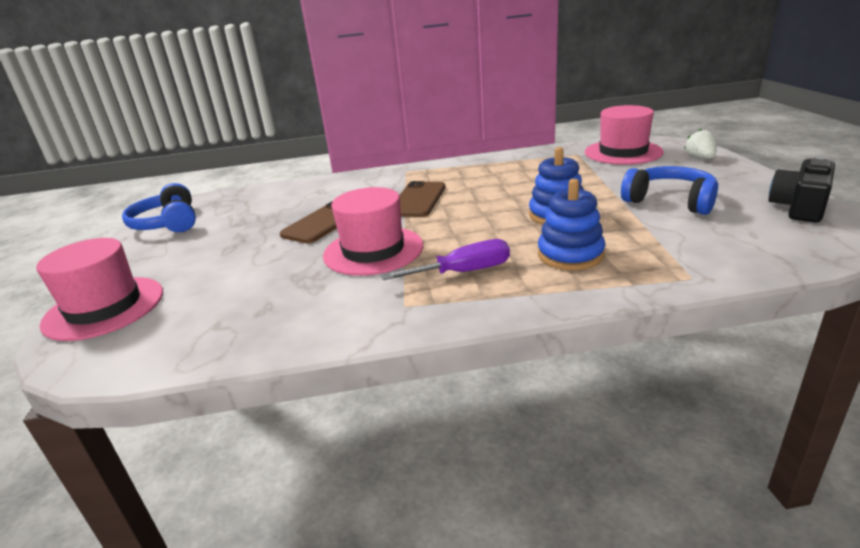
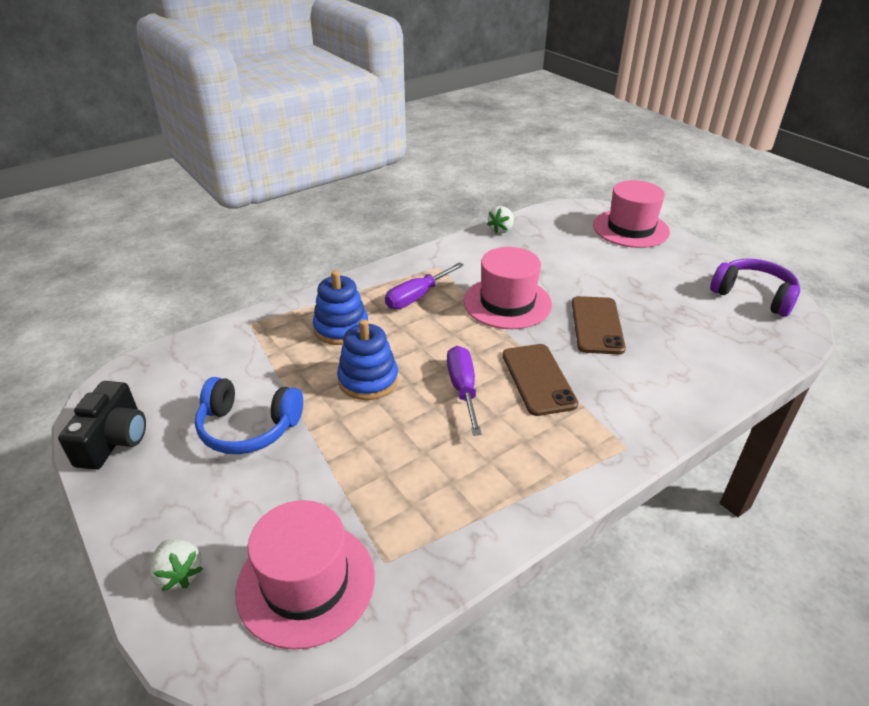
camera: 150 degrees right, 10 degrees up
blue headphones [122,183,196,232] -> purple headphones [710,259,800,317]
none -> purple screwdriver [447,346,482,436]
none -> white strawberry [487,206,514,234]

